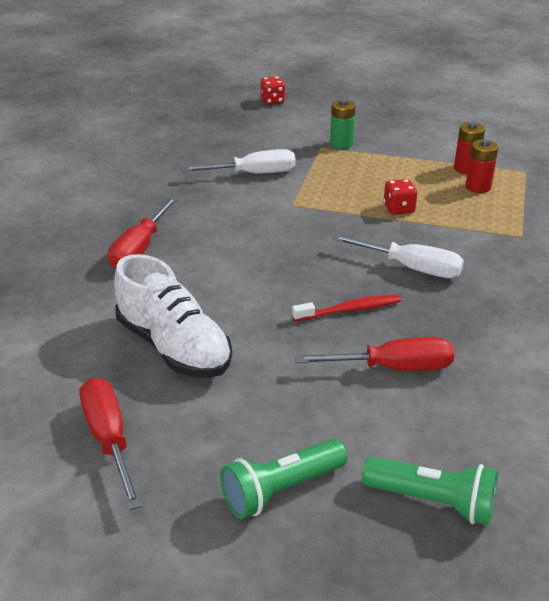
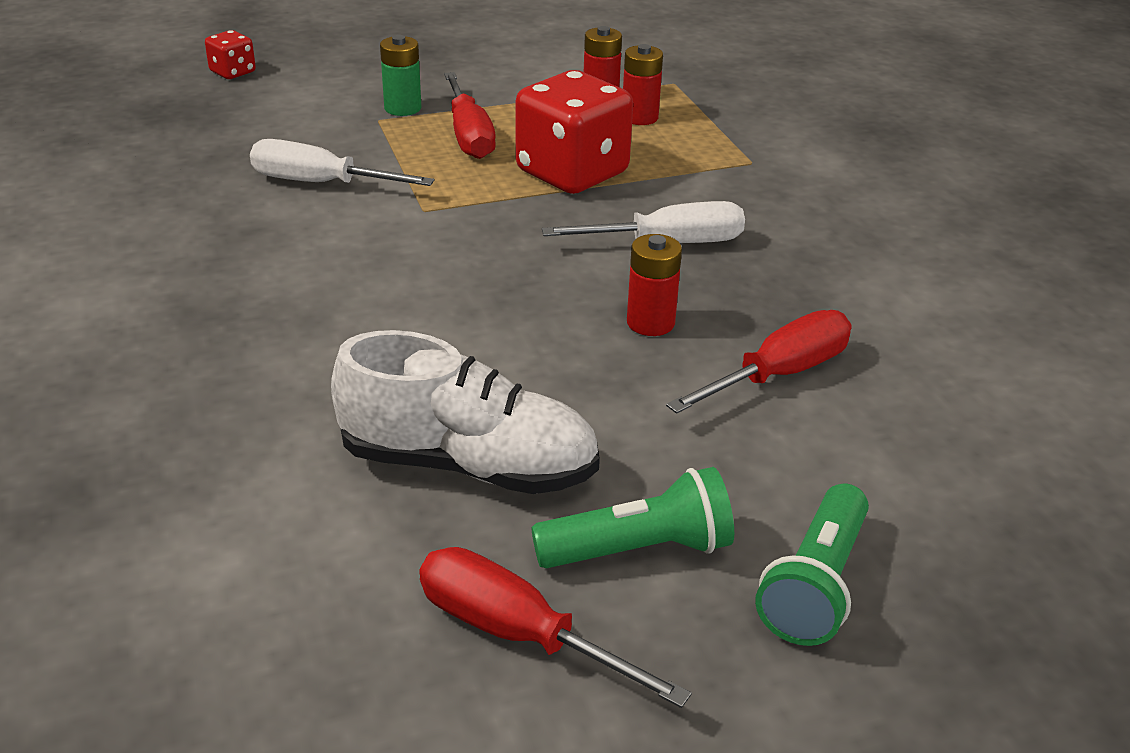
camera: 35 degrees left, 0 degrees up
red screwdriver [108,197,178,269] -> red screwdriver moved to [444,72,496,159]
white screwdriver [182,149,296,174] -> white screwdriver turned 120 degrees counterclockwise [250,139,434,186]
red toothbrush [292,294,401,322] -> red battery [627,234,682,336]
green flashlight [362,456,498,525] -> green flashlight moved to [531,467,734,568]
red dice [384,179,417,215] -> red dice [516,70,633,194], size x2.14

